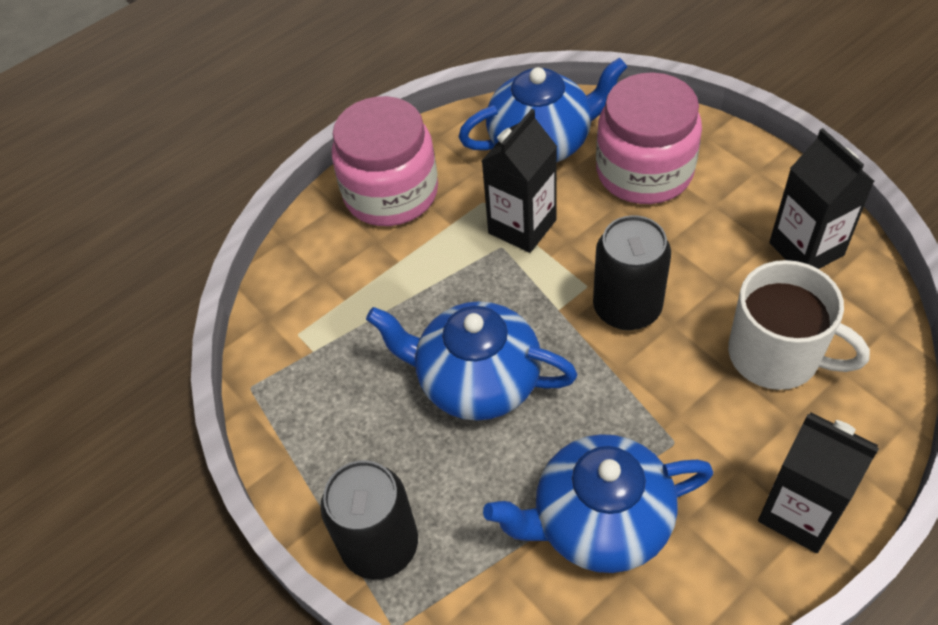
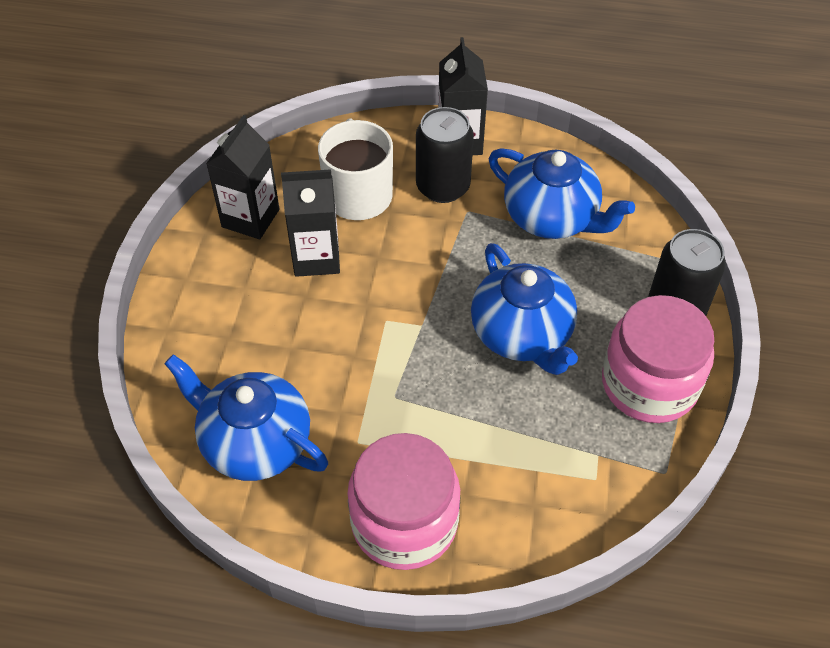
camera: 135 degrees left, 0 degrees up
black carton [482,109,557,253] -> black carton moved to [281,169,340,277]
black can [593,215,671,330] -> black can moved to [416,107,474,203]
pink jar [596,72,702,204] -> pink jar moved to [602,295,714,423]

